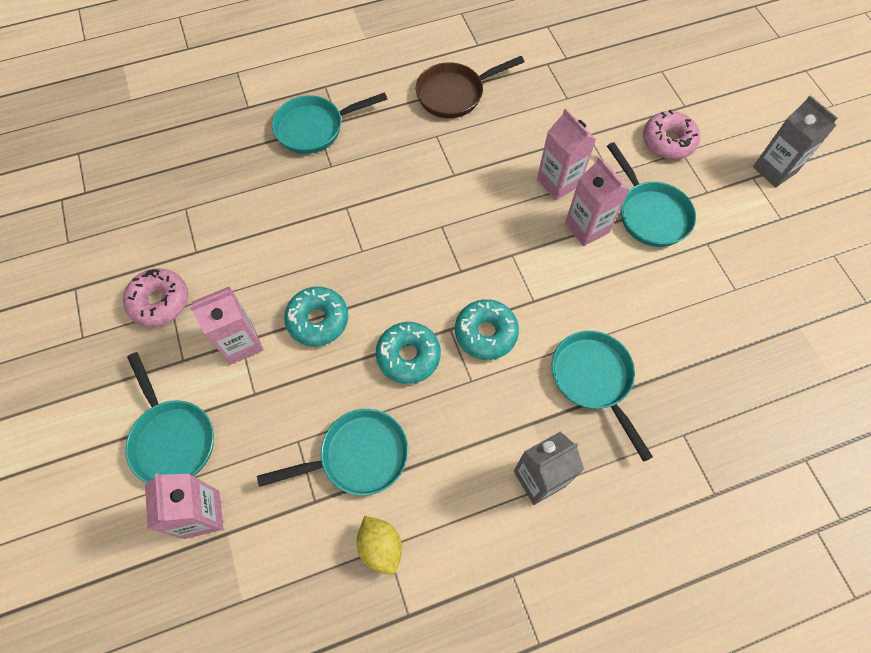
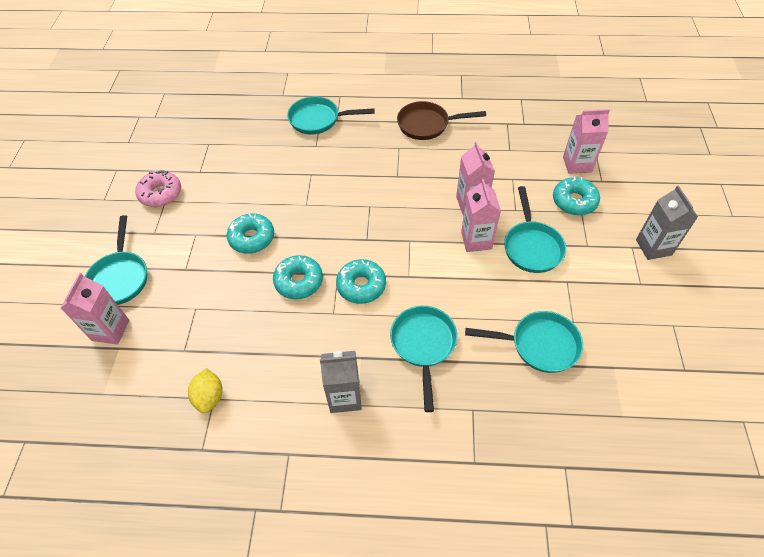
camera: 25 degrees right, 10 degrees down
pink carton [189,286,263,365] -> pink carton moved to [563,109,610,174]
turquoise pan [257,409,408,496] -> turquoise pan moved to [465,311,583,373]
pink donut [643,110,700,159] -> turquoise donut [553,177,600,215]

